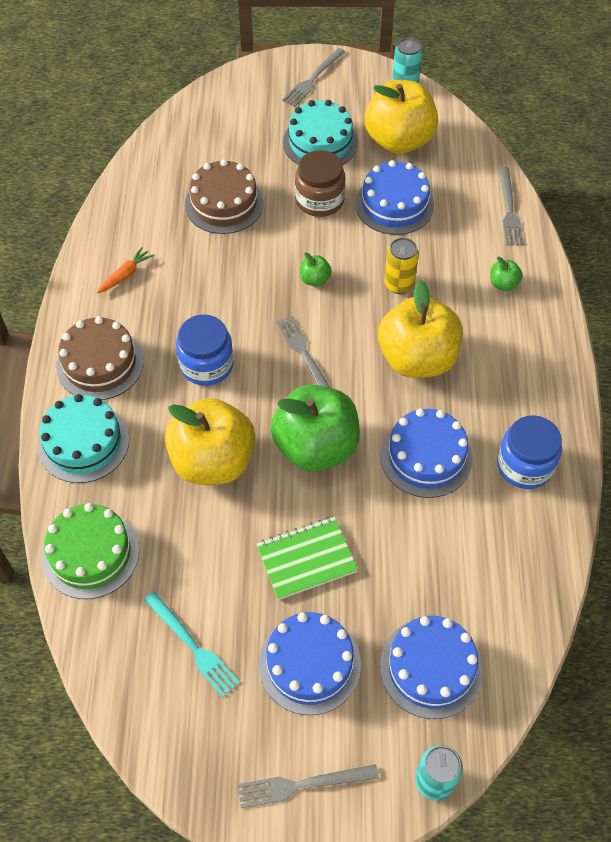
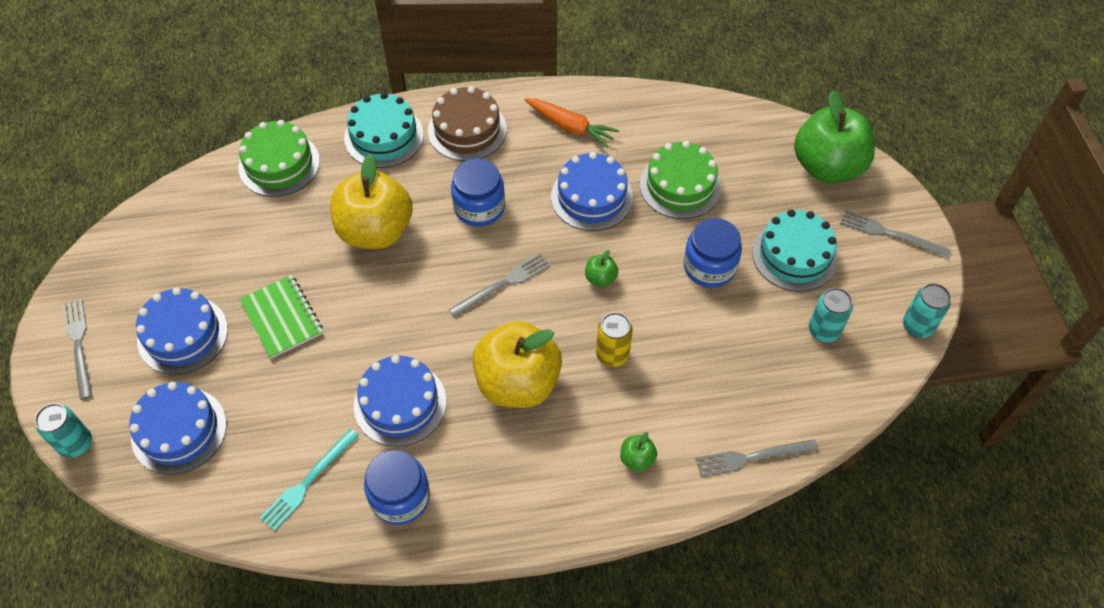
camera: 80 degrees right, 0 degrees up
orange carrot [97,247,154,294] -> orange carrot [524,98,619,148], size x1.52
turquoise fork [144,592,240,697] -> turquoise fork moved to [260,429,359,531]
brown cake [185,159,264,234] -> green cake [640,141,721,219]
green apple [271,385,360,472] -> green apple moved to [794,90,875,183]
brown jar [295,150,346,217] -> blue jar [684,218,742,288]
blue cake [355,160,434,235] -> blue cake moved to [551,152,633,231]
yellow apple [365,80,438,154] -> turquoise can [809,288,853,342]

